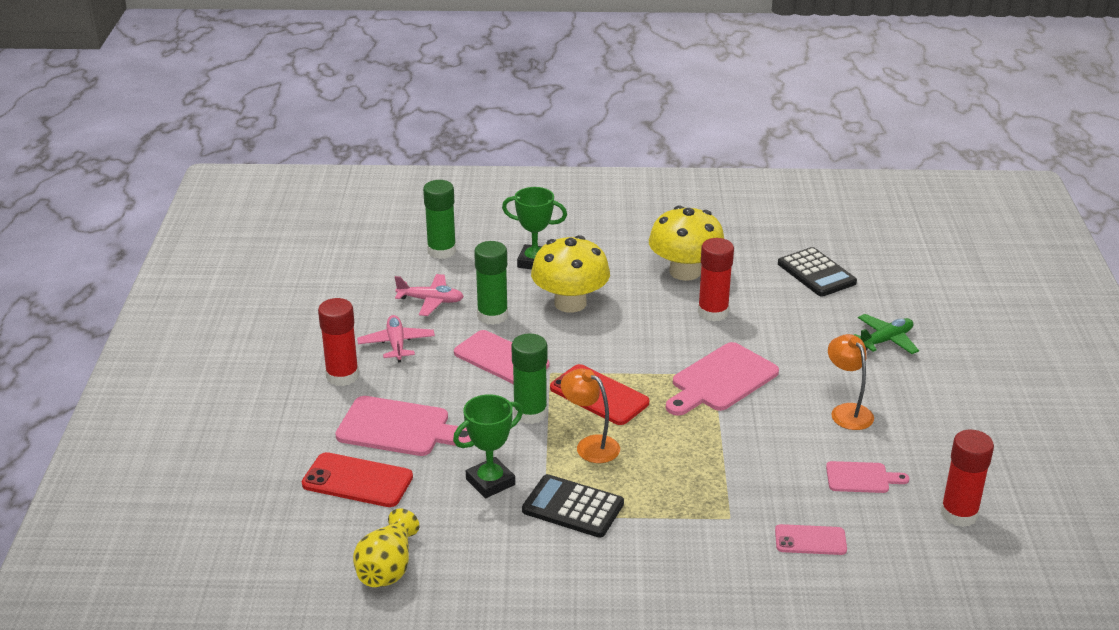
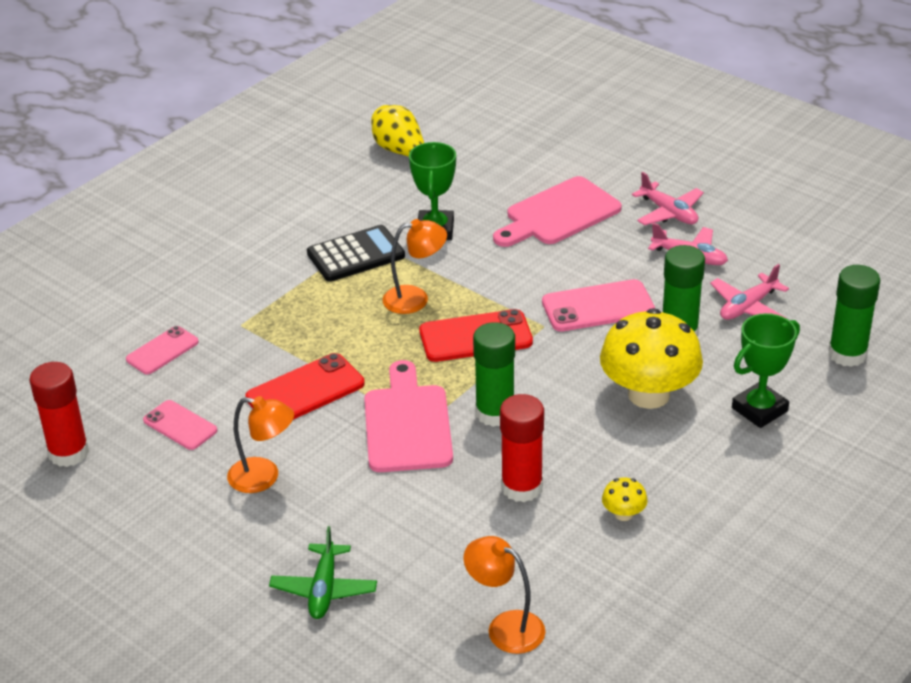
camera: 130 degrees right, 5 degrees up
red phone [302,452,413,507] -> red phone moved to [245,353,365,420]
red glue stick [318,298,359,386] -> pink plane [632,172,704,225]
green glue stick [511,333,548,424] -> green glue stick moved to [473,322,515,427]
yellow mushroom [649,206,724,281] -> yellow mushroom [602,478,648,521], size x0.42
black calculator [778,247,857,297] -> orange lamp [463,536,545,654]
pink cutting board [826,461,909,493] -> pink phone [143,400,217,450]

